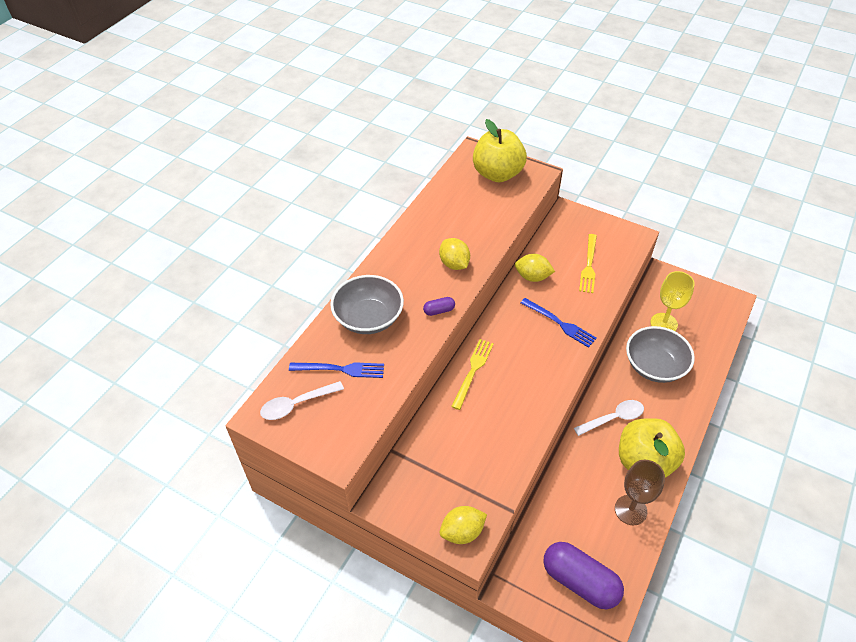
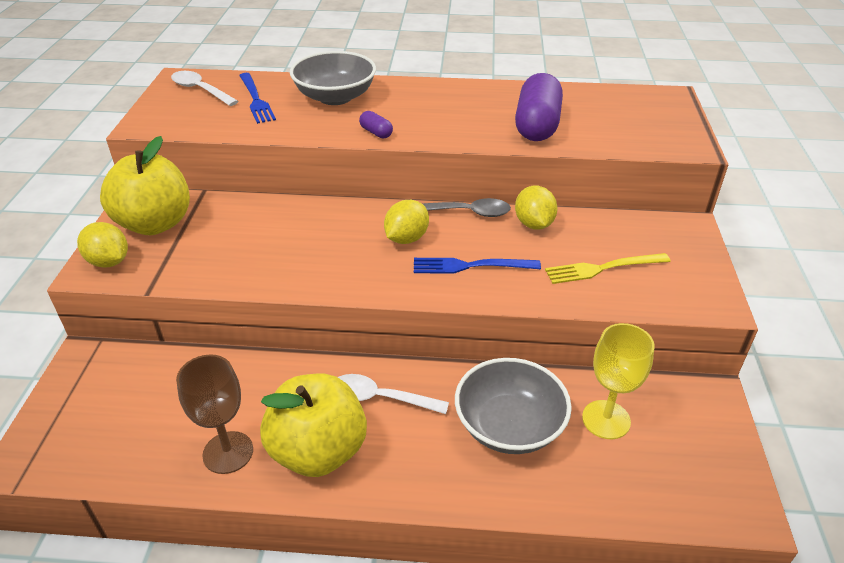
camera: 65 degrees right, 10 degrees down
yellow lemon [439,238,470,270] -> yellow lemon moved to [384,200,429,244]
yellow fork [451,339,494,410] -> none
yellow apple [473,119,527,182] -> yellow apple moved to [100,136,190,235]
blue fork [521,298,597,348] -> blue fork turned 75 degrees clockwise [414,258,541,274]
purple capsule [543,542,624,609] -> purple capsule moved to [515,73,563,141]
white spoon [574,400,644,436] -> white spoon turned 150 degrees clockwise [338,374,449,414]
none -> grey spoon [422,198,511,217]

